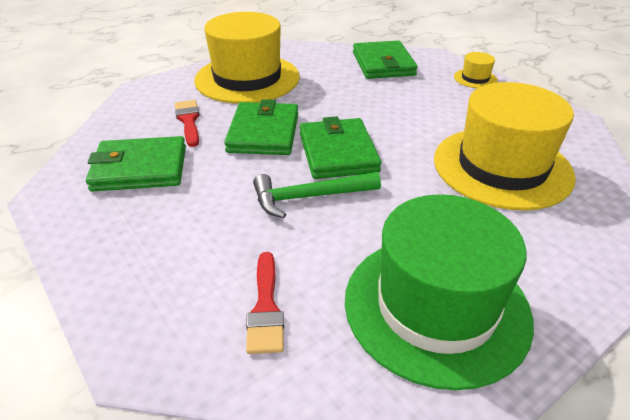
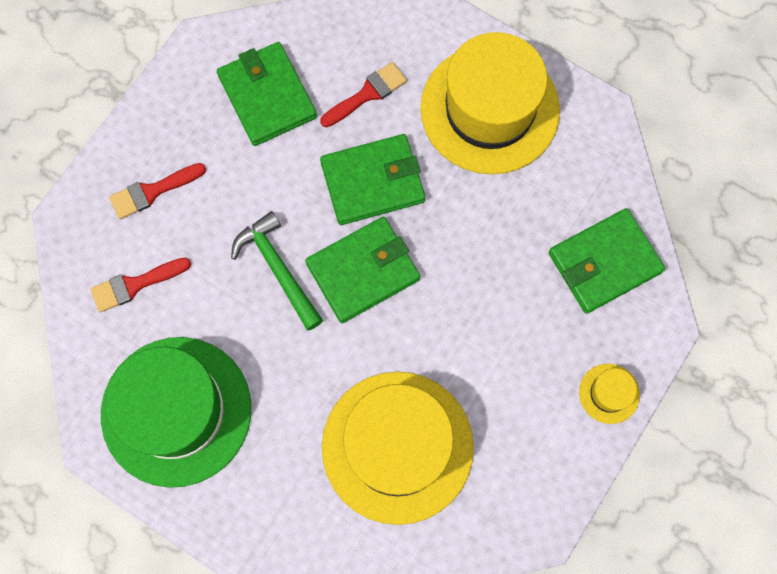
camera: 70 degrees right, 35 degrees up
none -> red brush [109,163,206,219]

